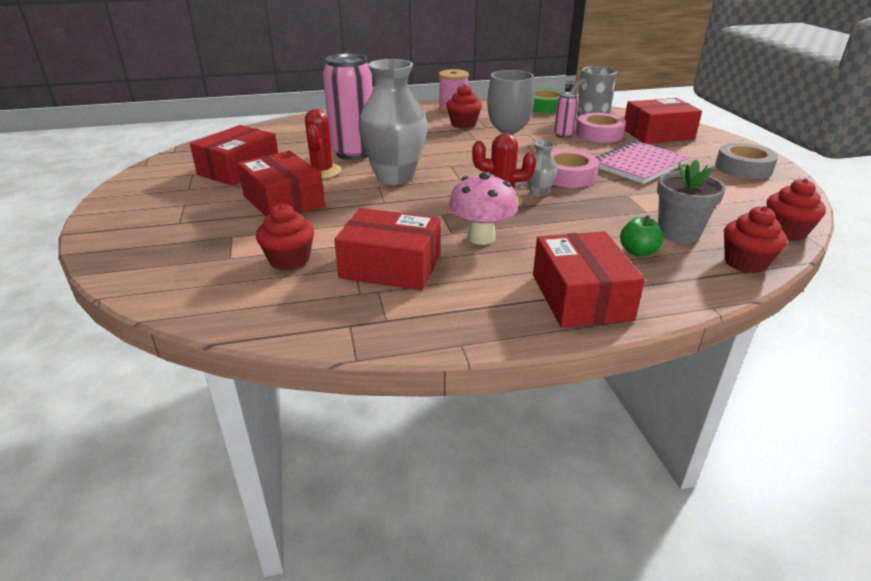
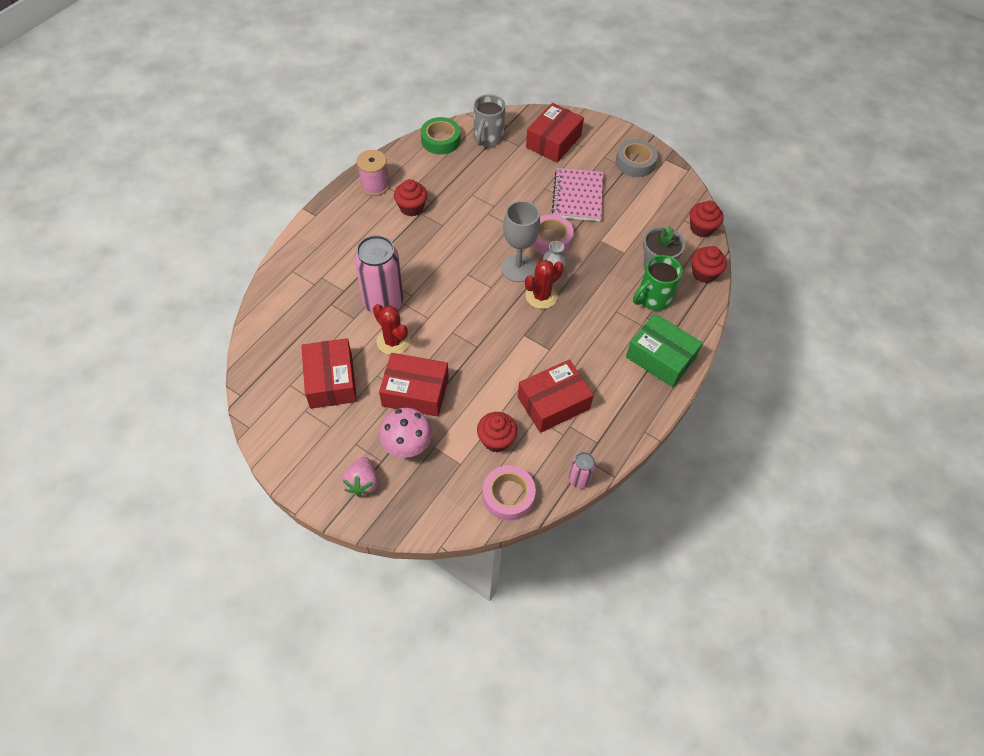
camera: 45 degrees left, 25 degrees up
grey vase [358,59,428,185] -> none
pink mushroom [448,172,518,245] -> pink mushroom moved to [379,408,432,458]
red box [533,231,645,328] -> green box [626,313,703,387]
pink can [554,92,579,138] -> pink can moved to [569,452,596,488]
pink tape [576,113,626,143] -> pink tape moved to [483,465,536,521]
green apple [620,215,663,257] -> green mug [633,255,683,311]
none -> pink strawberry [342,457,378,497]

